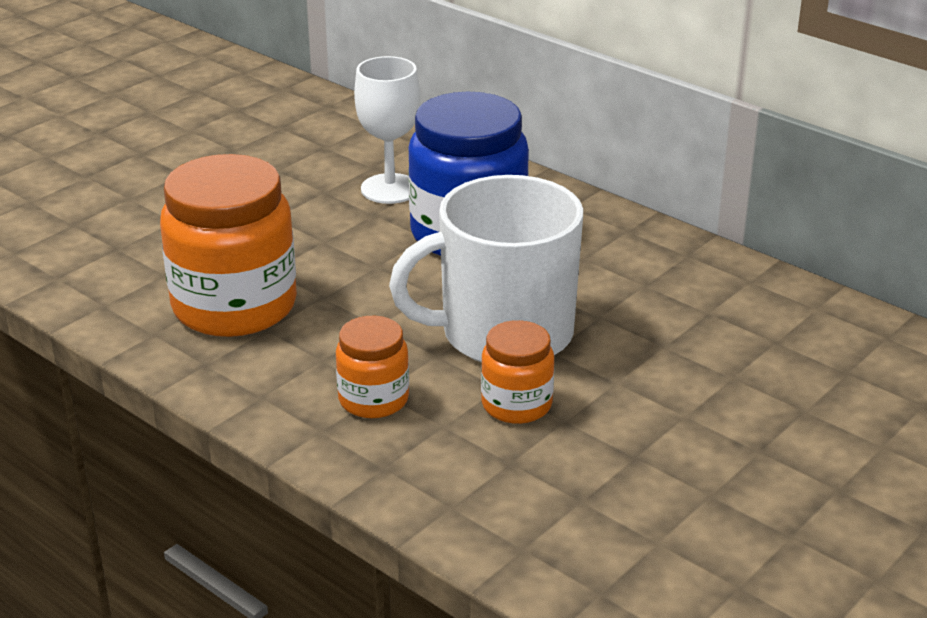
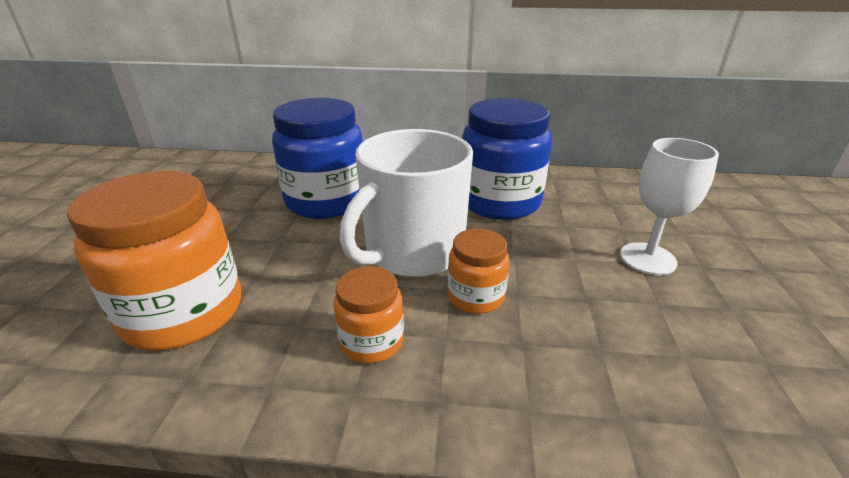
camera: 35 degrees left, 0 degrees up
white goblet [354,56,420,204] -> white goblet moved to [620,138,719,275]
none -> blue jar [462,98,552,220]

